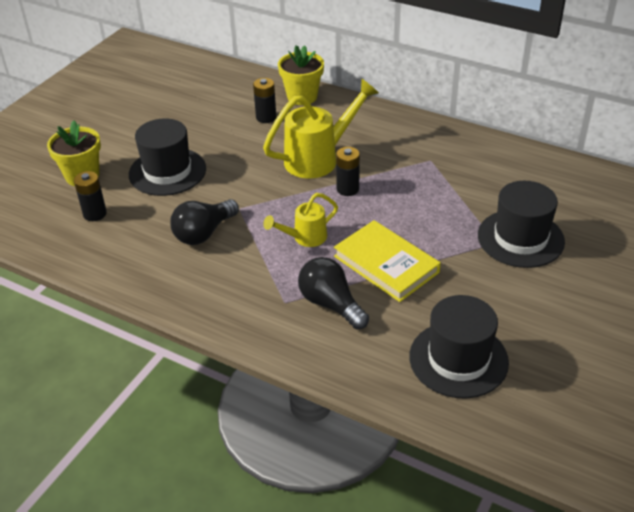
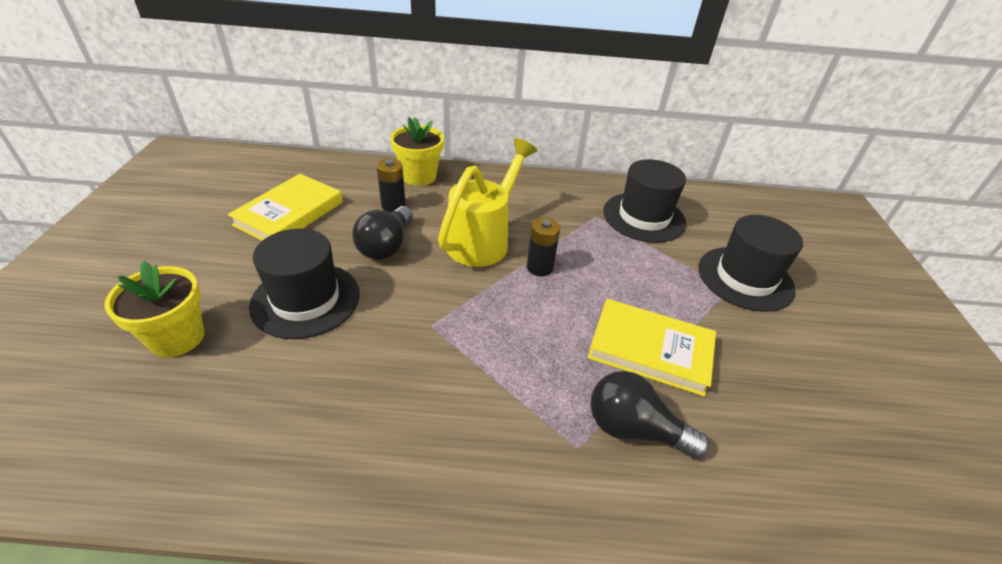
camera: 30 degrees left, 0 degrees up
black battery [74,171,107,221] -> none
black light bulb [170,199,239,245] -> black light bulb moved to [352,206,413,260]
yellow watering can [263,193,338,247] -> none
black hat [409,295,509,399] -> black hat moved to [603,159,686,243]
none -> yellow book [228,174,343,241]

